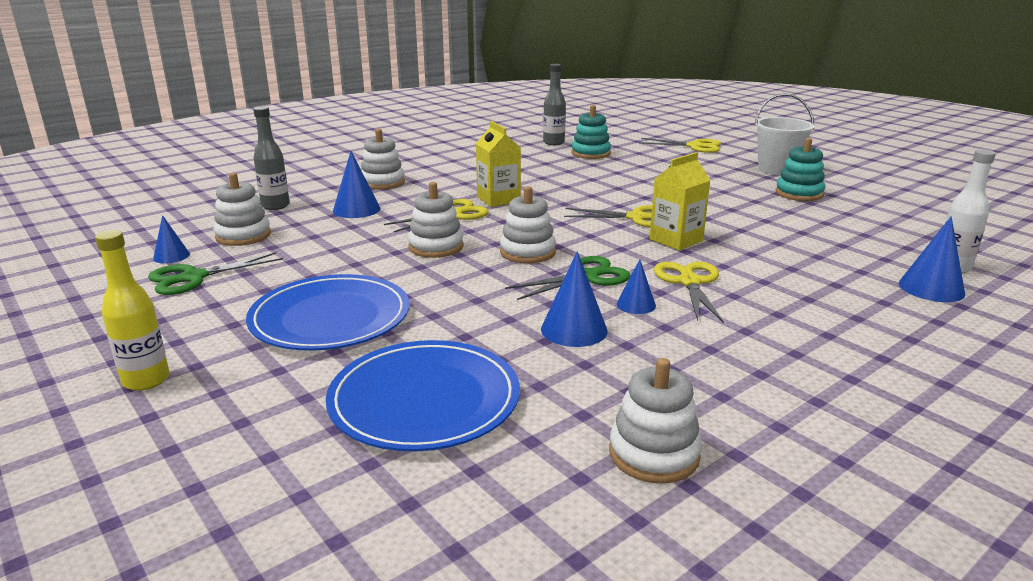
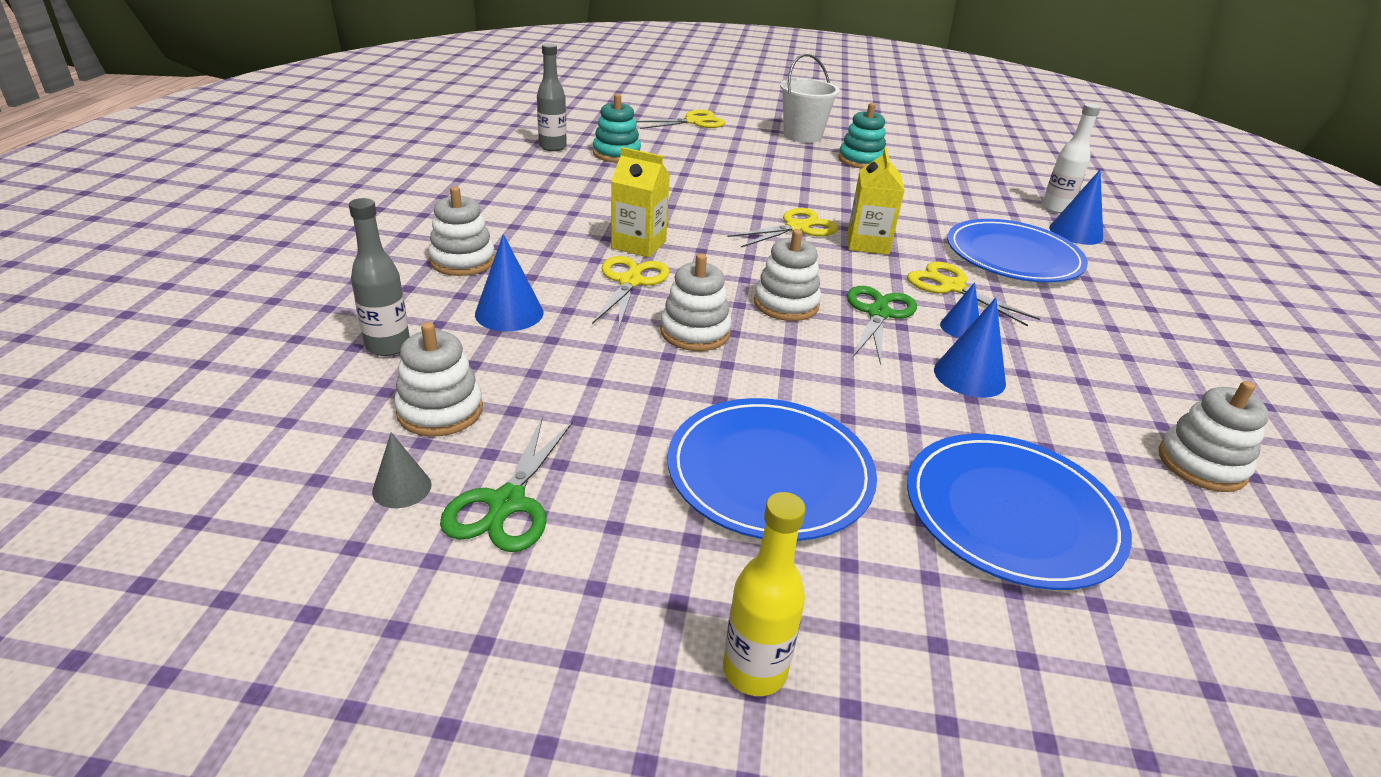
camera: 45 degrees left, 10 degrees up
blue cone [153,215,190,263] -> grey cone [372,432,431,508]
none -> blue plate [947,219,1088,282]

